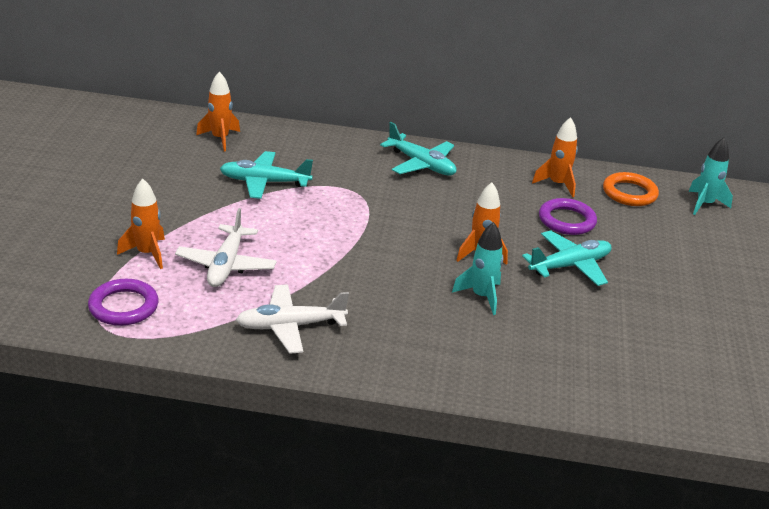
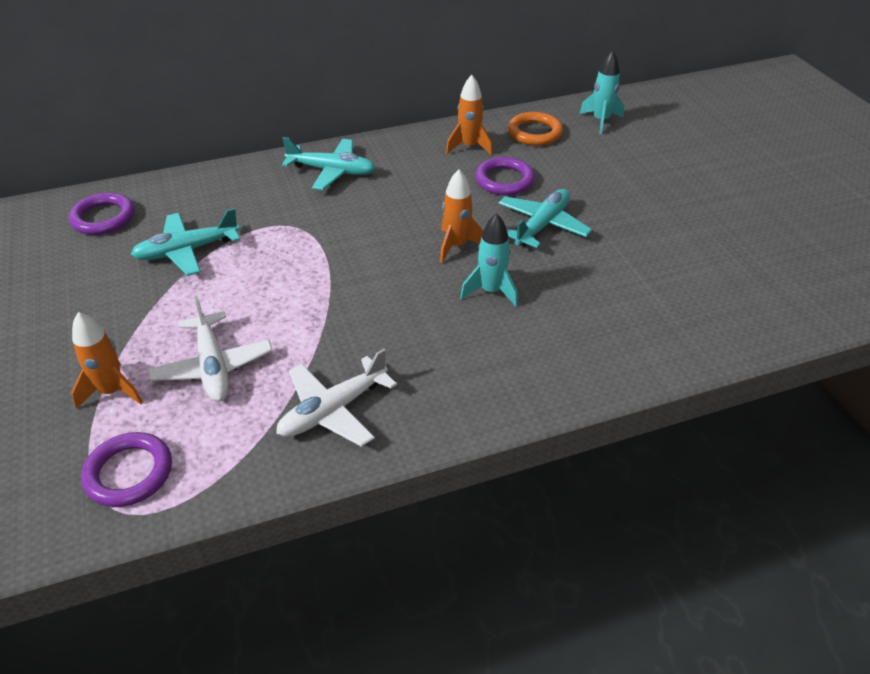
camera: 25 degrees left, 10 degrees up
orange rocket [196,71,240,151] -> purple ring [69,193,135,235]

